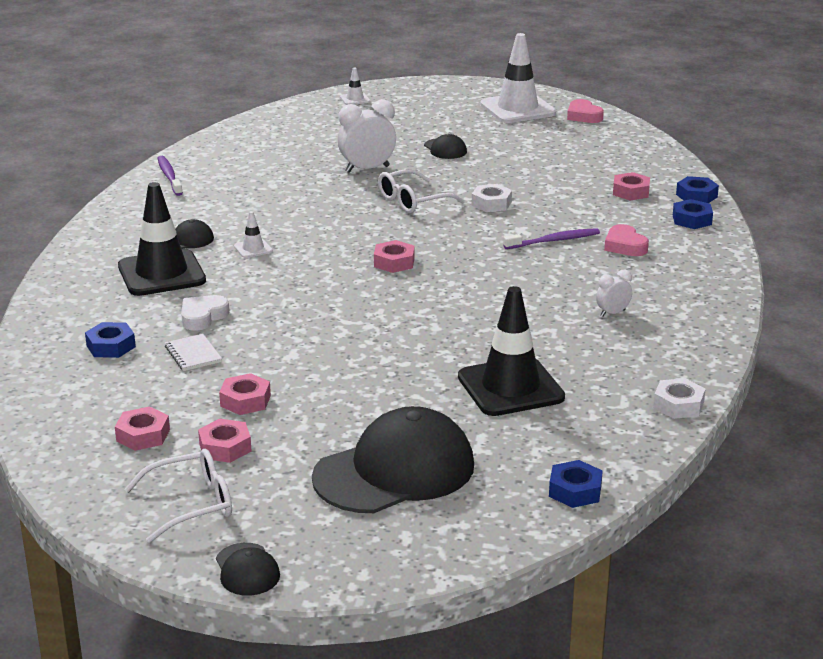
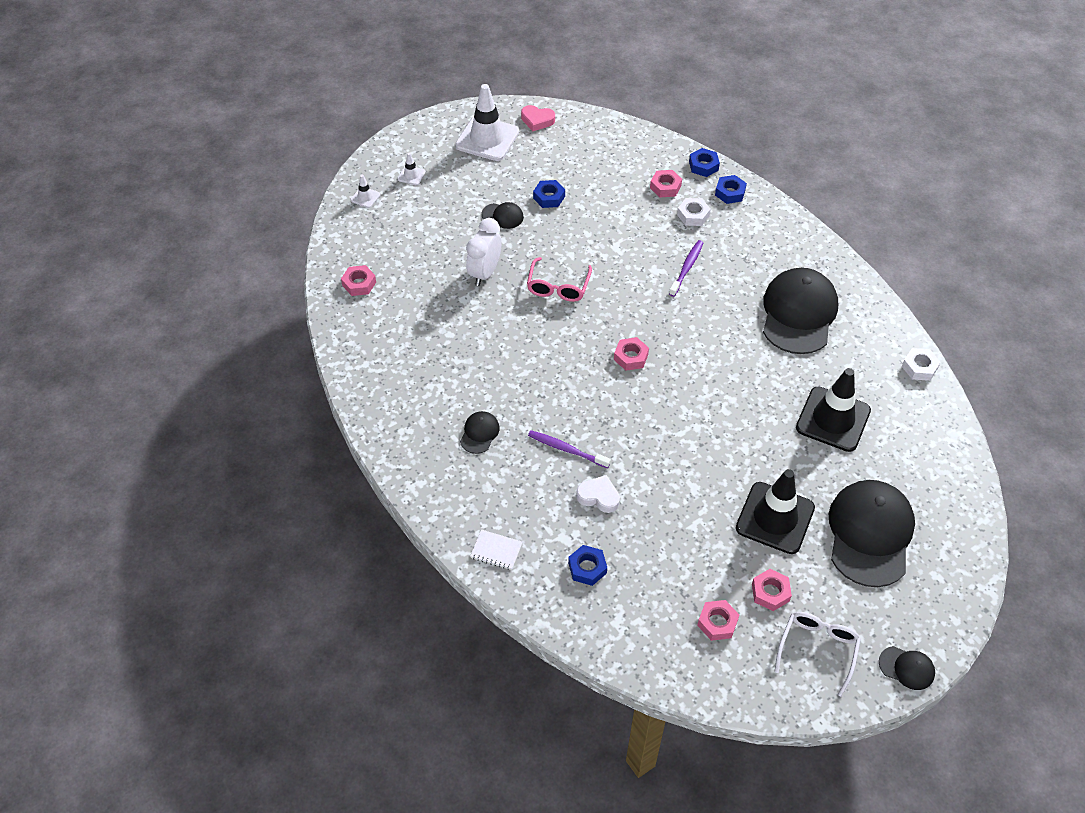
camera: 45 degrees left, 25 degrees up
black traffic cone [118,182,206,296] -> black traffic cone moved to [736,469,815,554]
purple toothbrush [158,156,183,196] -> purple toothbrush moved to [528,430,611,468]
white notebook [165,334,222,371] -> white notebook moved to [470,530,522,570]
white heart [181,295,229,331] -> white heart turned 120 degrees clockwise [576,475,620,513]
pink nut [219,373,271,415] -> pink nut moved to [341,265,376,296]
white traffic cone [234,211,273,258] -> white traffic cone moved to [397,153,426,185]
white glasses [378,169,465,213] -> pink glasses [527,257,592,302]
white nut [472,184,512,212] -> white nut moved to [677,198,711,226]
blue nut [549,460,603,508] -> blue nut moved to [533,180,565,208]
white clock [596,270,632,317] -> black cap [763,268,838,354]
pink heart [604,224,649,256] -> none

